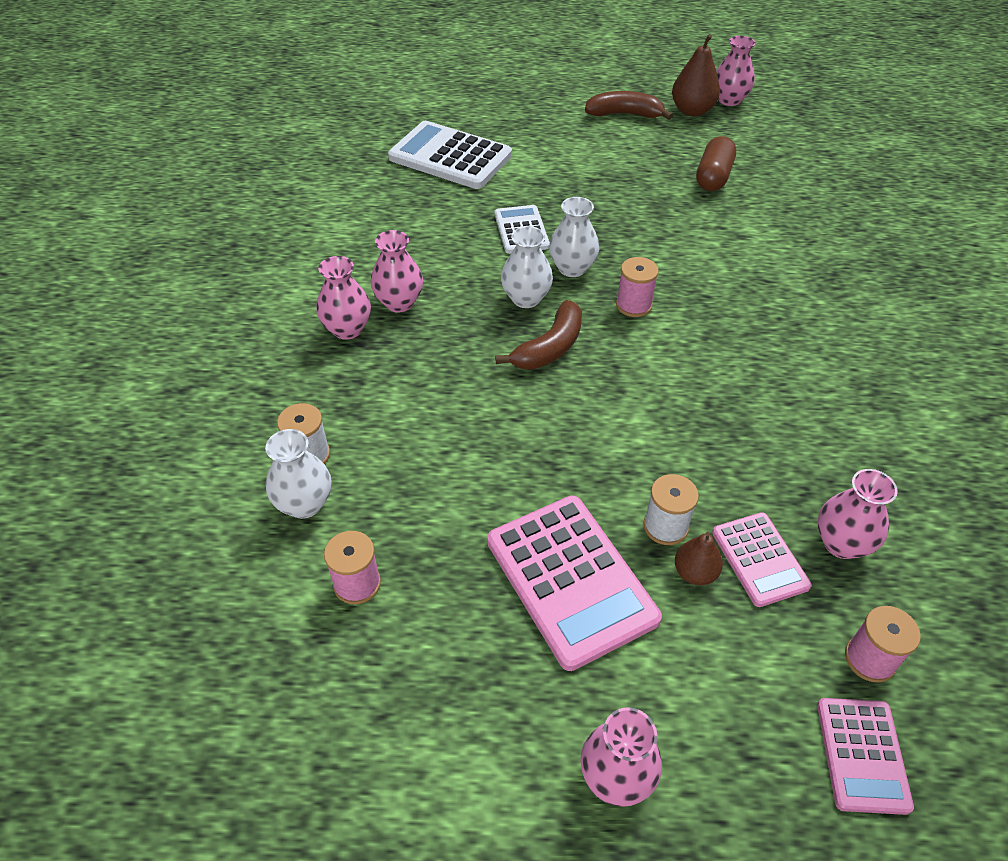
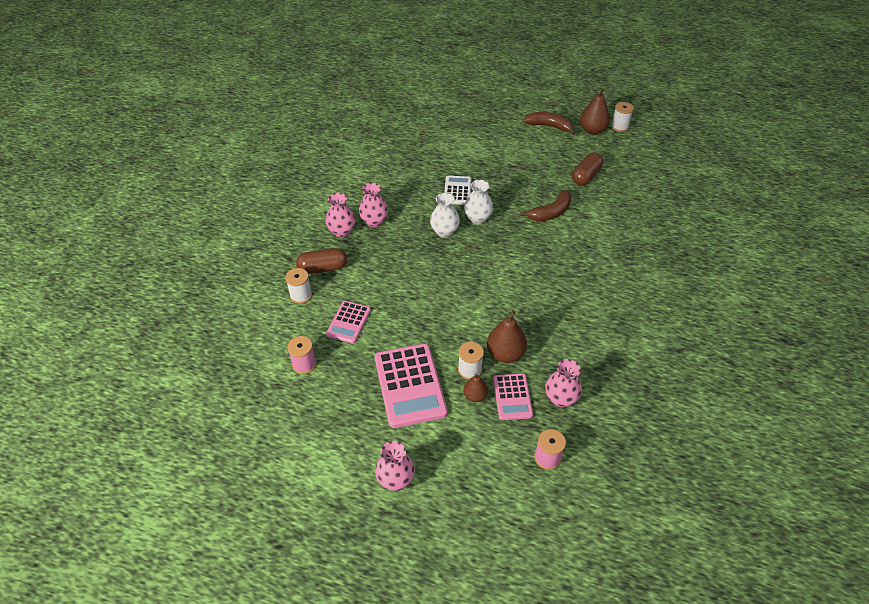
camera: 15 degrees right, 0 degrees up
white vase [265,429,332,519] -> none
white calculator [388,121,512,189] -> none
brown banana [495,300,582,370] -> brown banana moved to [520,190,572,222]
pink spool [616,257,659,317] -> none
pink vase [716,36,756,106] -> white spool [611,102,634,132]
pink calculator [817,698,914,815] -> pink calculator moved to [326,301,371,344]
none -> brown capsule [296,248,347,274]
none -> brown pear [487,311,527,363]

